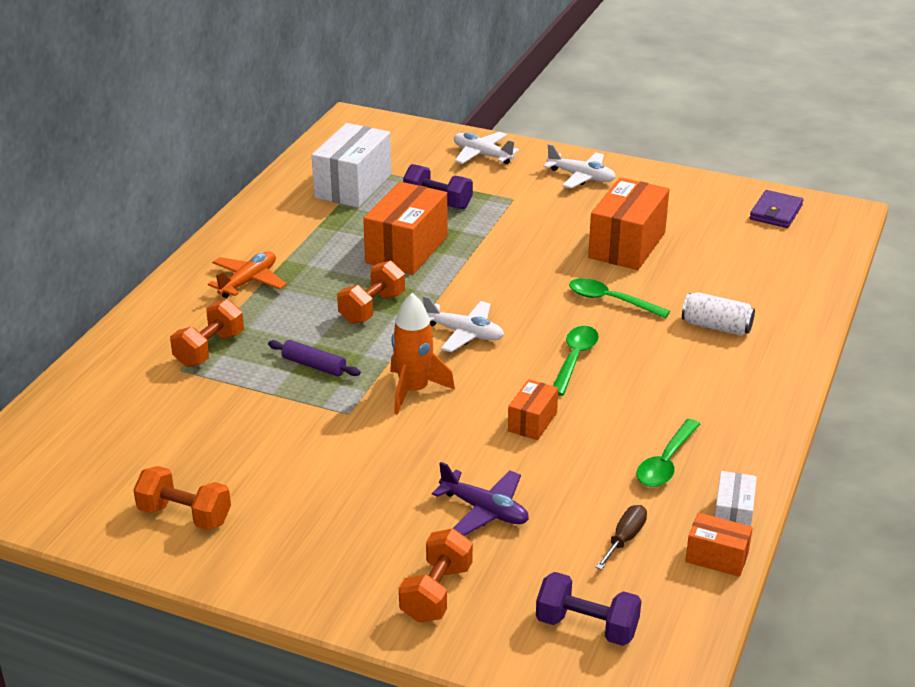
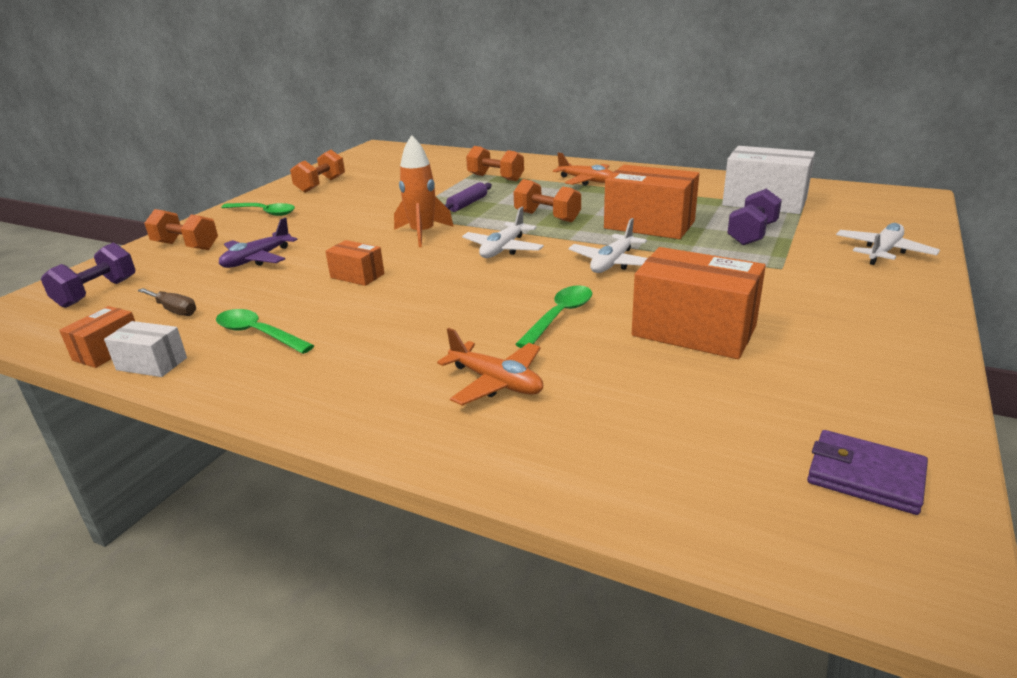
camera: 95 degrees right, 5 degrees down
white plane [543,144,616,188] -> white plane moved to [568,218,647,273]
green spoon [553,326,599,396] -> green spoon moved to [221,203,295,216]
white can [682,292,755,336] -> orange plane [437,328,543,406]

